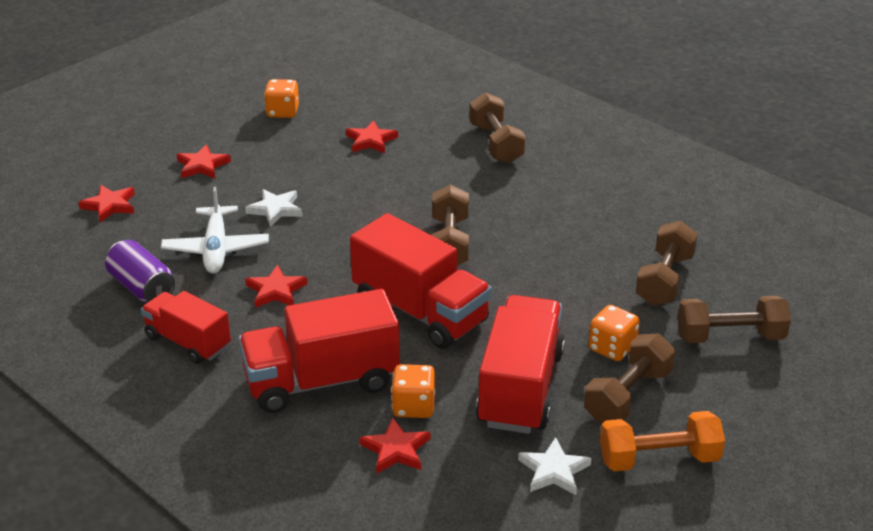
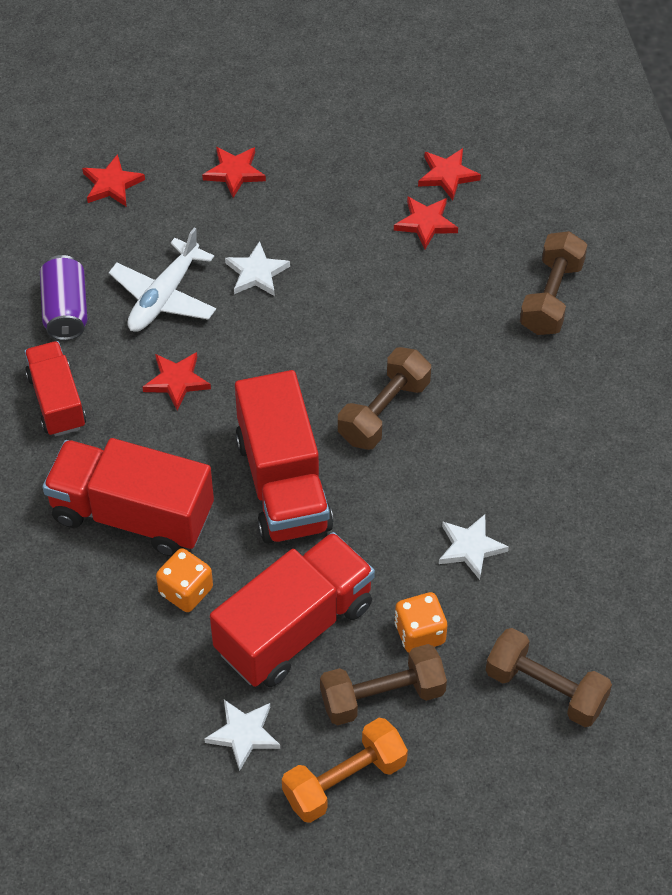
camera: 35 degrees right, 20 degrees up
orange dice [264,79,299,118] -> none
red star [359,418,431,474] -> red star moved to [418,148,481,200]
orange dumbbell [600,411,725,471] -> orange dumbbell turned 60 degrees counterclockwise [282,718,408,823]
brown dumbbell [636,221,698,306] -> none
none -> white star [439,514,509,580]

